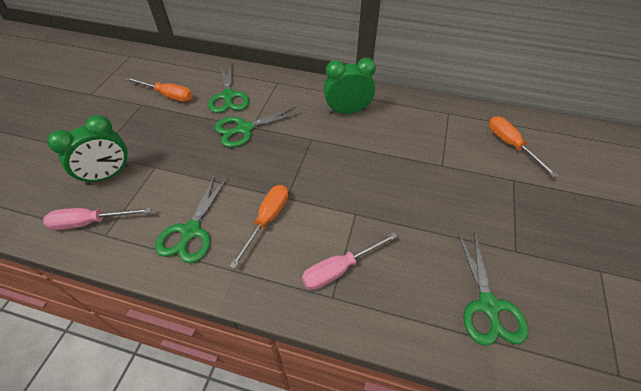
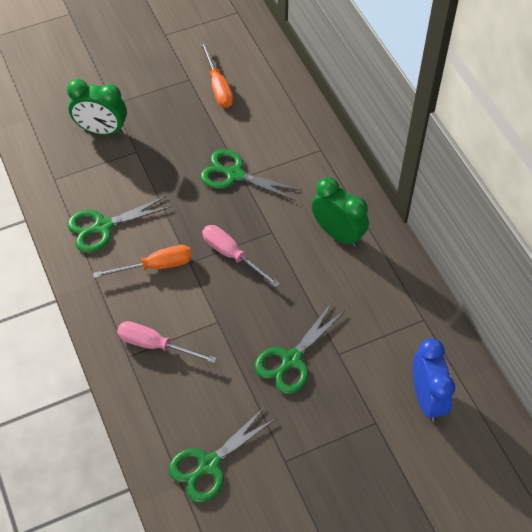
camera: 50 degrees right, 5 degrees up
pink screwdriver [43,207,152,230] -> pink screwdriver moved to [202,225,280,288]
green scissors [208,62,249,113] -> green scissors moved to [255,304,345,394]
orange screwdriver [489,116,558,177] -> blue clock [413,338,455,422]

